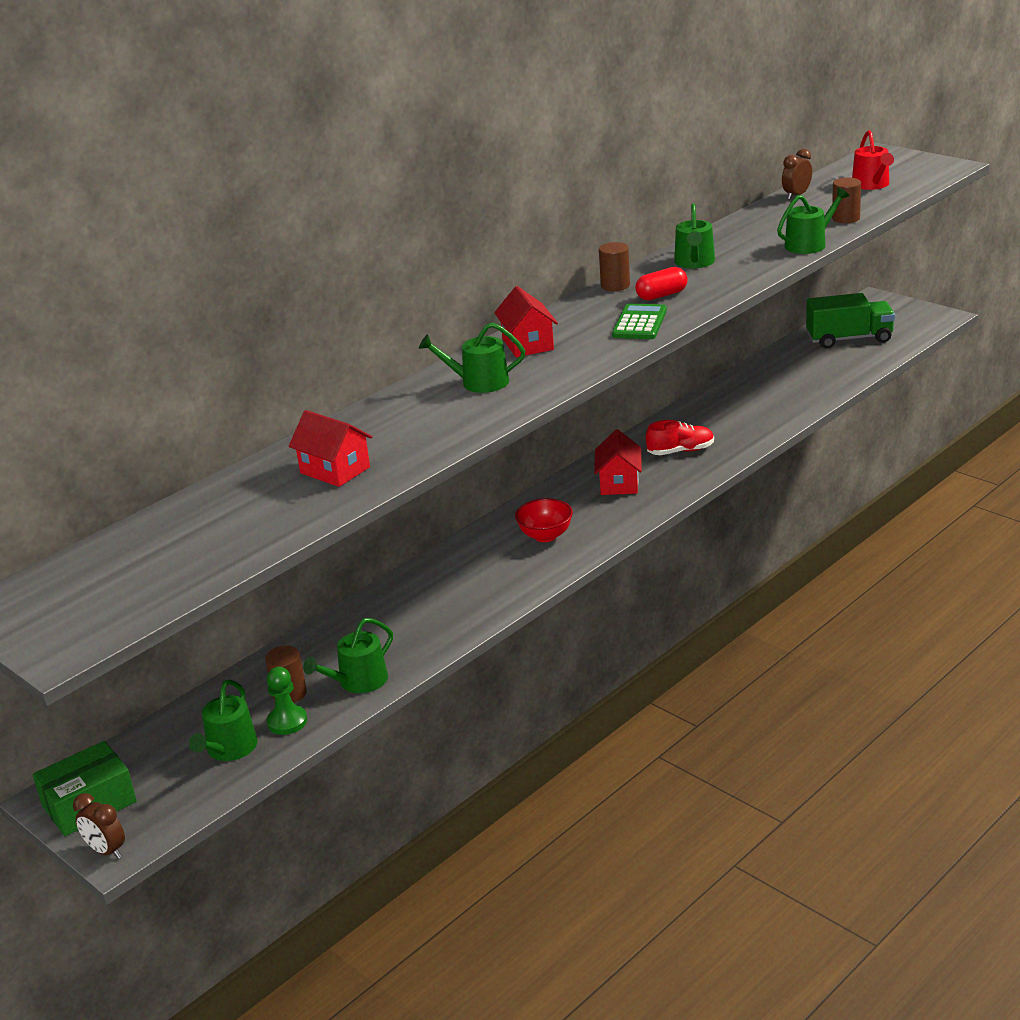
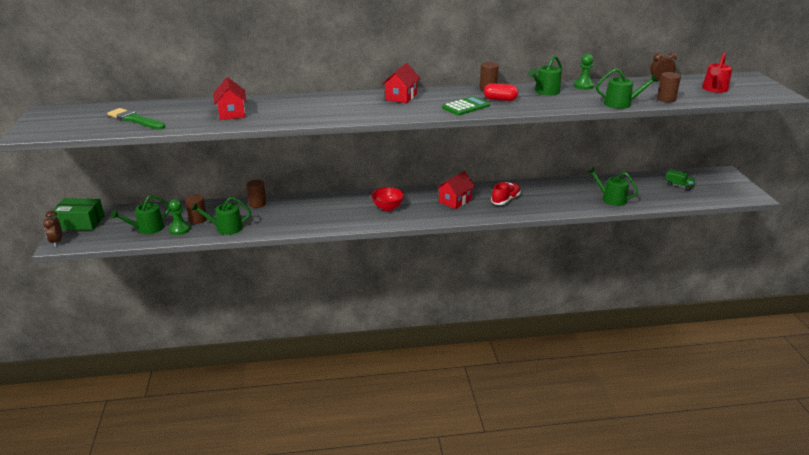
camera: 35 degrees right, 0 degrees up
green watering can [419,322,525,393] -> green watering can moved to [588,167,638,206]
red shoe [646,420,714,455] -> red shoe turned 75 degrees counterclockwise [491,182,521,205]
green truck [806,293,895,349] -> green truck [665,169,696,191], size x0.50
none -> green brush [107,108,166,130]
none -> brown cylinder [246,180,266,208]
none -> green pawn [574,54,594,90]

